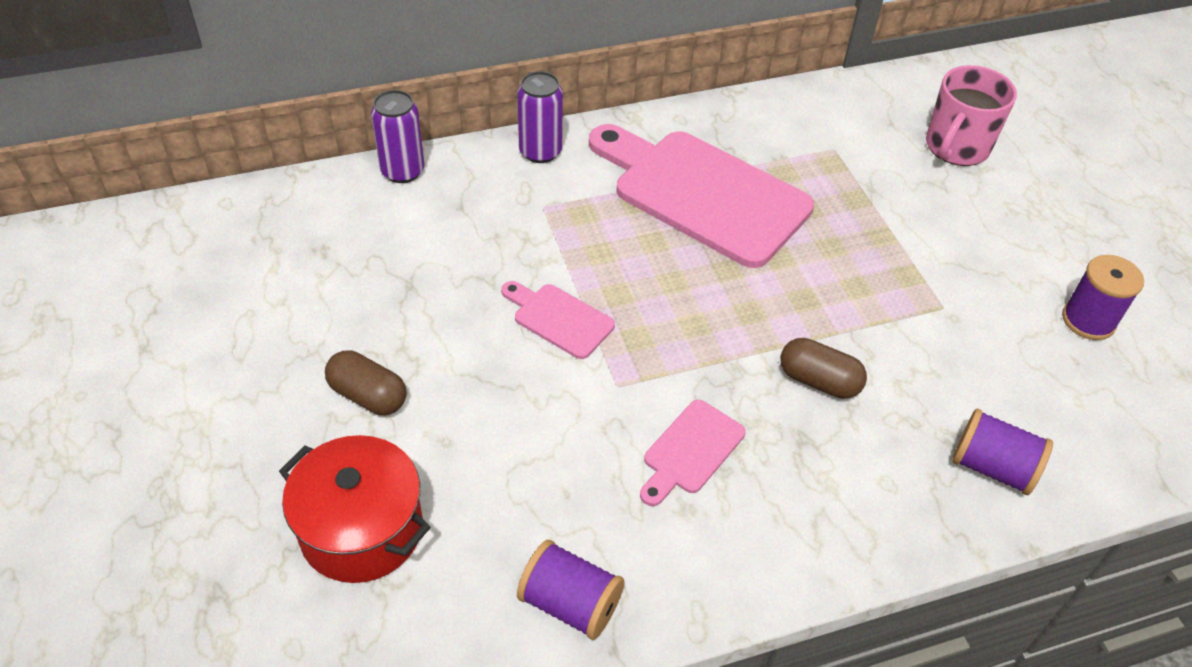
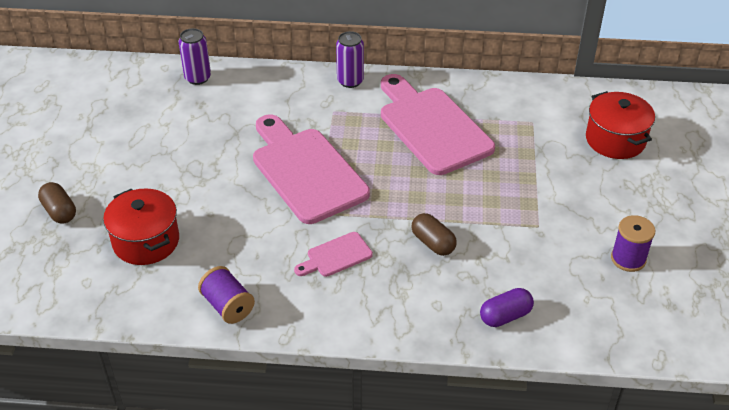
camera: 25 degrees right, 5 degrees down
brown capsule [325,350,407,415] -> brown capsule moved to [38,182,76,224]
purple can [371,90,424,183] -> purple can moved to [179,28,211,85]
pink cutting board [501,281,615,359] -> pink cutting board [253,114,370,224], size x2.18
pink mug [926,65,1017,166] -> red pot [586,91,655,159]
purple spool [952,409,1053,495] -> purple capsule [480,288,534,327]

